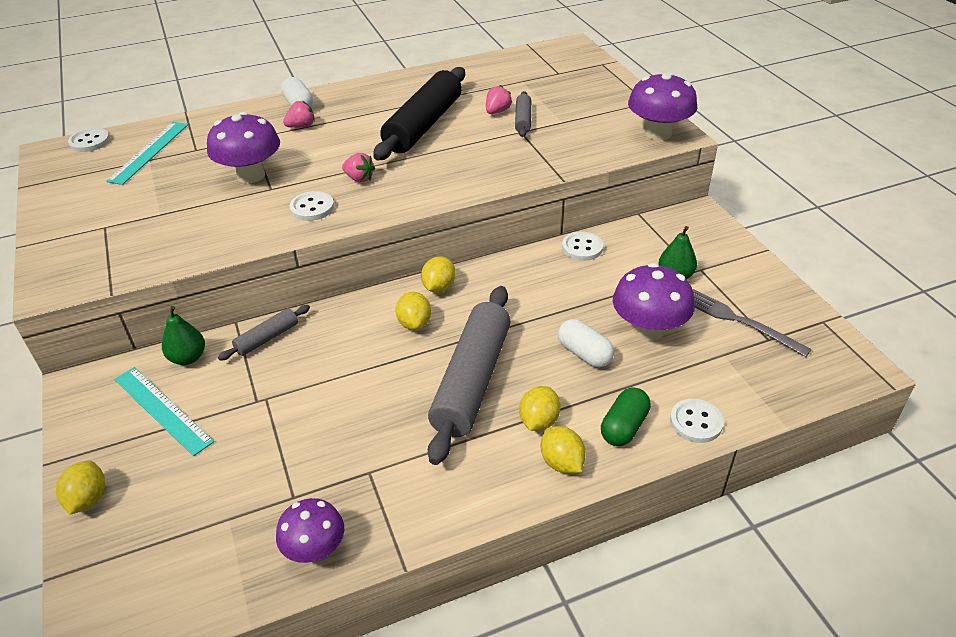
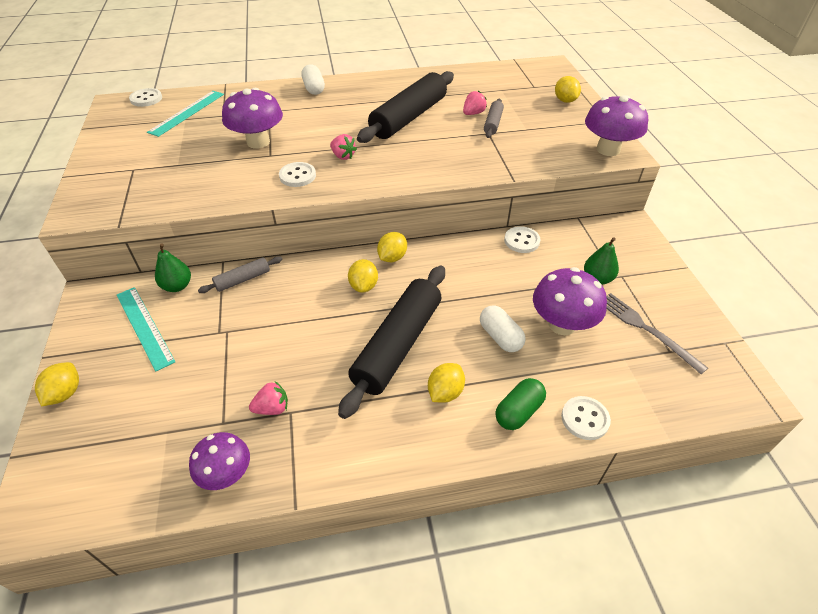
camera: 10 degrees right, 5 degrees up
pink strawberry [283,101,315,128] -> pink strawberry moved to [249,381,288,415]
grey rolling pin [428,286,511,465] -> black rolling pin [338,265,445,419]
yellow lemon [540,426,586,473] -> yellow lemon moved to [555,76,581,103]

